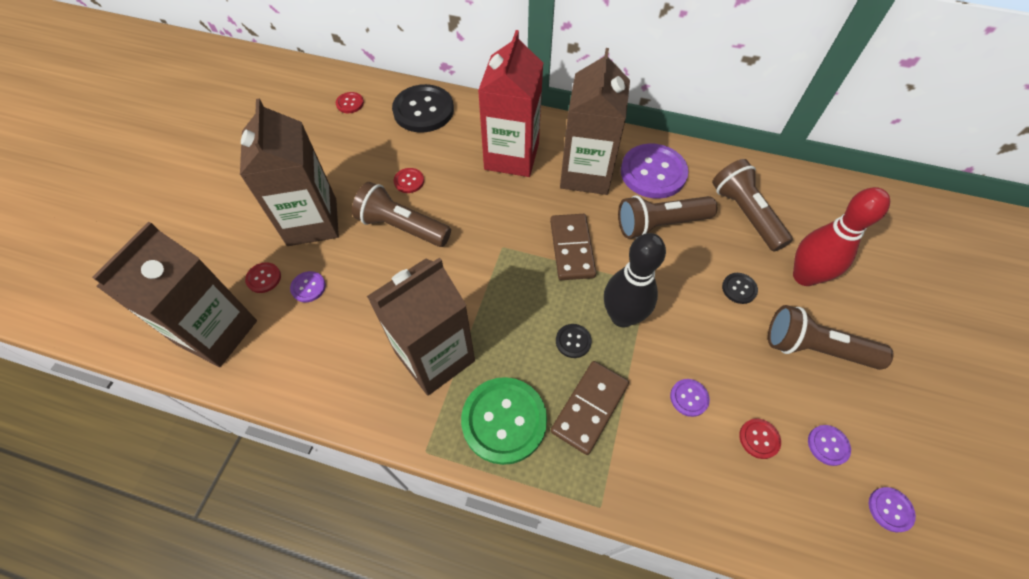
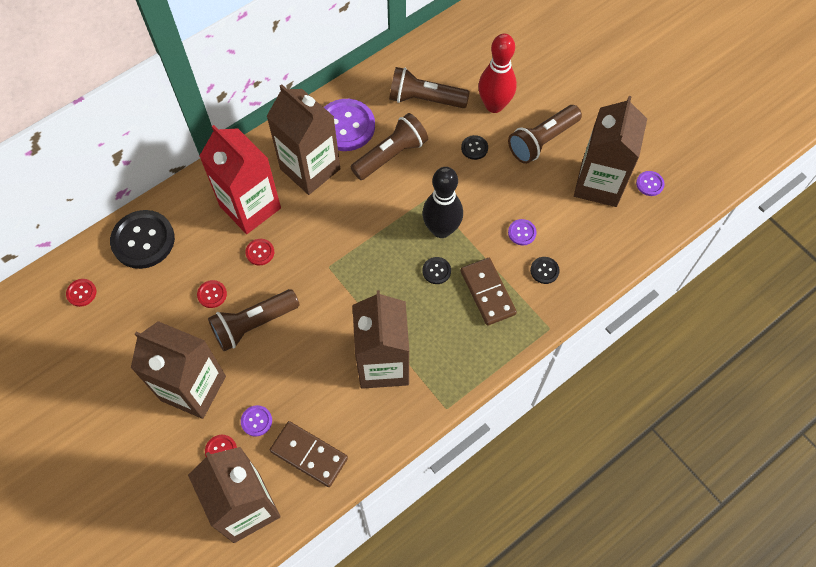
camera: 55 degrees left, 5 degrees up
green button [461,377,547,465] -> none
brown domino [550,214,596,280] -> brown domino moved to [270,421,348,487]
brown flashlight [618,195,717,239] -> brown flashlight turned 150 degrees counterclockwise [351,113,428,180]
red button [739,419,781,459] -> red button moved to [245,239,274,265]
purple button [808,425,851,466] -> brown carton [574,96,647,207]
none -> black button [530,257,560,284]

